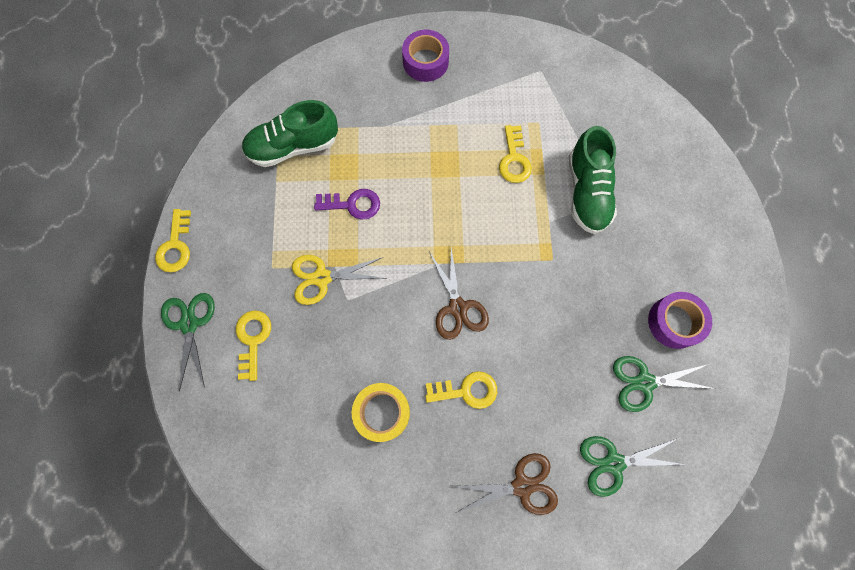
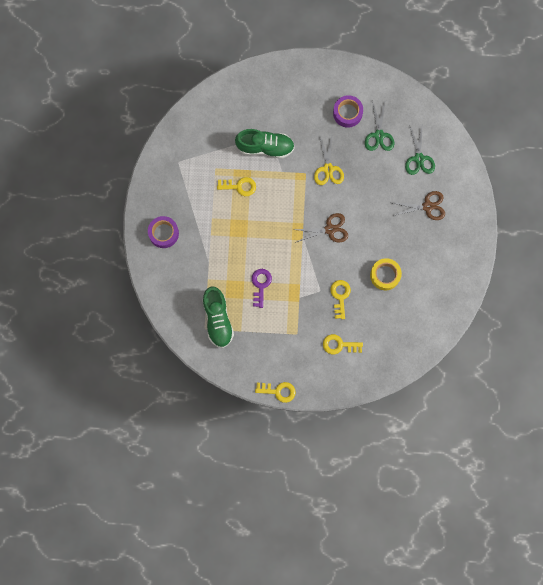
camera: 85 degrees left, 5 degrees up
green scissors [161,293,215,392] -> none
yellow scissors [292,255,387,305] -> yellow scissors moved to [314,136,344,185]
yellow key [425,371,497,409] -> yellow key moved to [330,280,351,319]
brown scissors [454,453,558,515] -> brown scissors turned 90 degrees clockwise [393,191,445,220]

